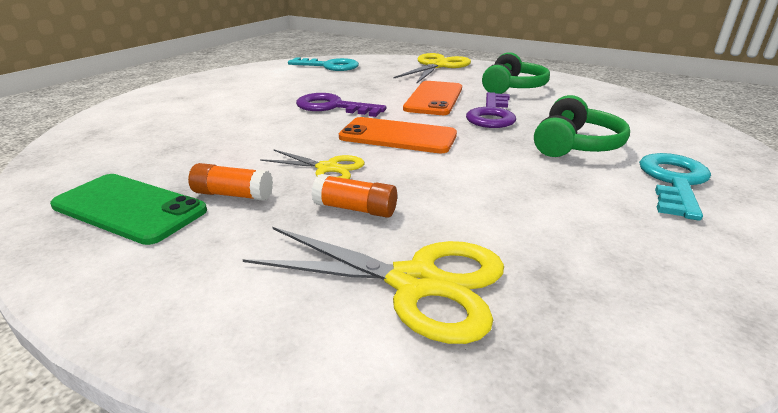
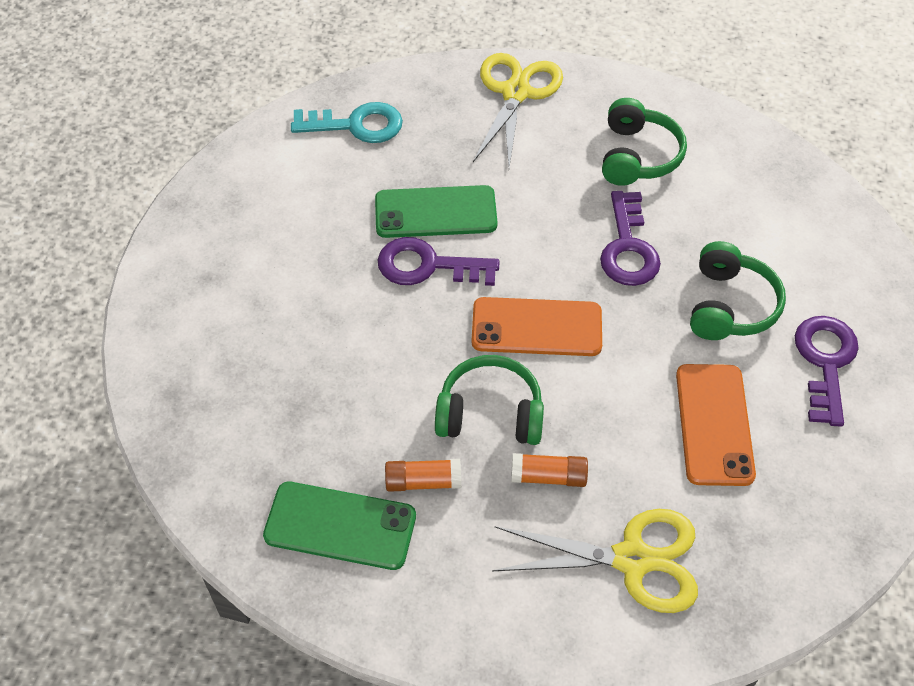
camera: 15 degrees left, 25 degrees up
yellow scissors [260,149,365,179] -> green headphones [435,355,544,445]
orange phone [403,81,462,115] -> orange phone moved to [676,364,756,486]
turquoise key [639,153,711,221] -> purple key [795,316,859,427]
none -> green phone [375,185,498,238]

